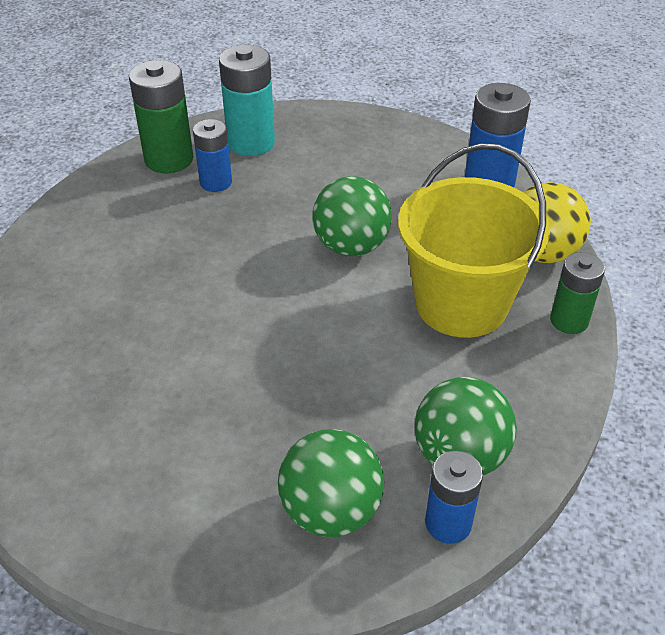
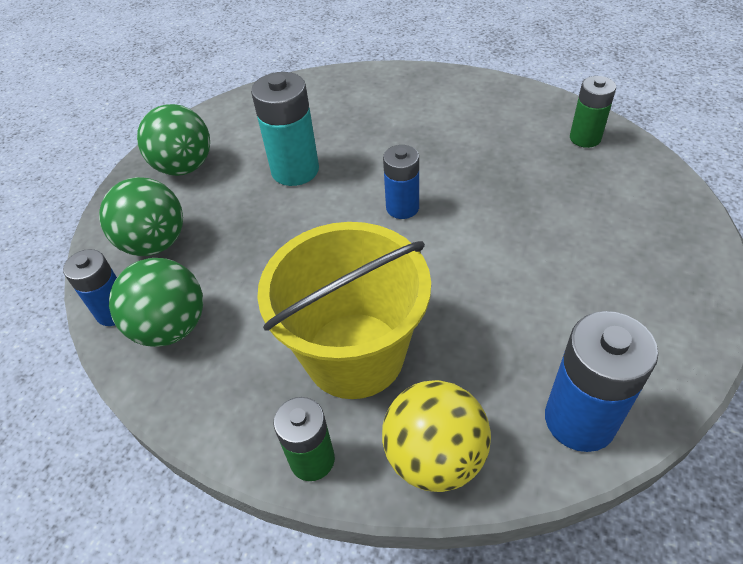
camera: 100 degrees right, 5 degrees up
green battery [129,60,194,173] -> green battery [570,76,616,148], size x0.64
blue battery [193,119,232,192] -> blue battery moved to [383,145,419,219]
turquoise battery [219,45,275,156] -> turquoise battery moved to [251,72,319,186]
green ball [312,176,392,256] -> green ball moved to [137,104,210,176]

